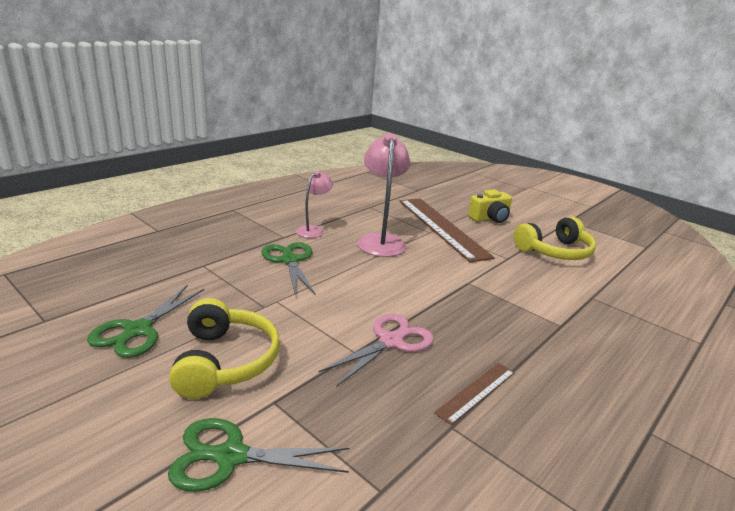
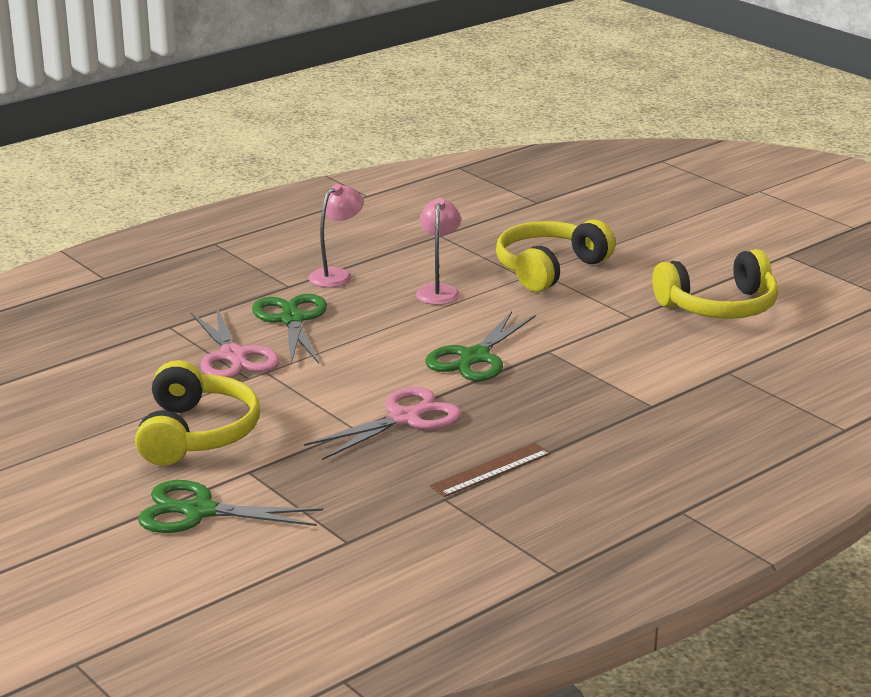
camera: 10 degrees right, 0 degrees up
green scissors [87,285,205,358] -> green scissors moved to [425,311,536,381]
pink lamp [358,133,410,257] -> pink lamp [416,198,461,305], size x0.58
brown ruler [400,199,495,262] -> yellow headphones [496,219,615,292]
yellow camera [468,189,512,223] -> none
none -> pink scissors [191,306,280,378]

